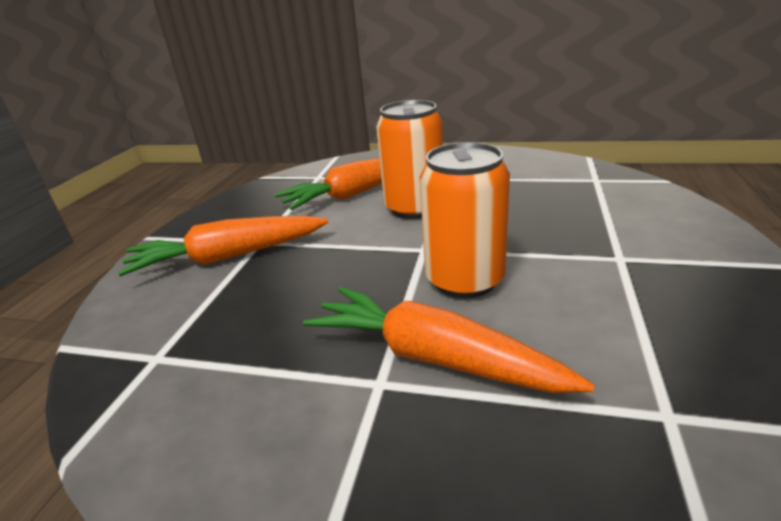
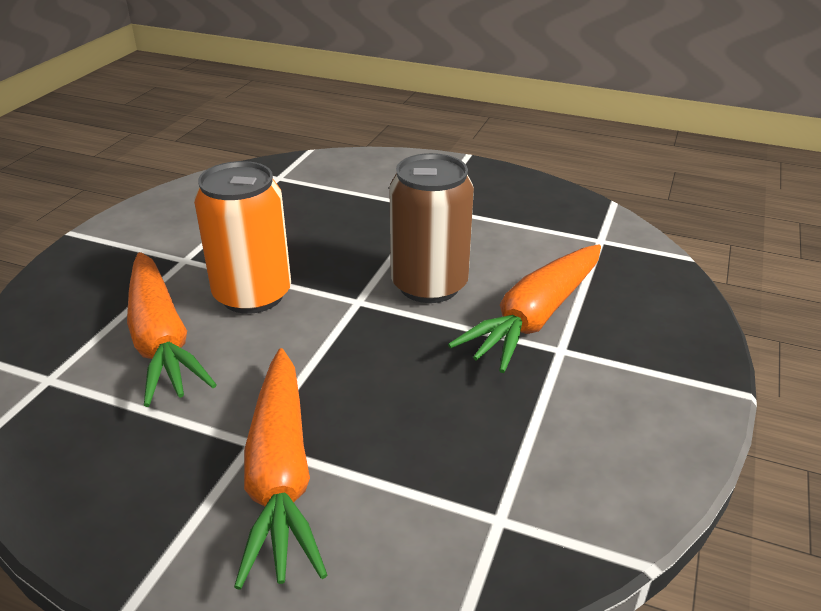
camera: 85 degrees left, 5 degrees up
orange can [419,142,510,299] -> brown can [389,153,474,303]

